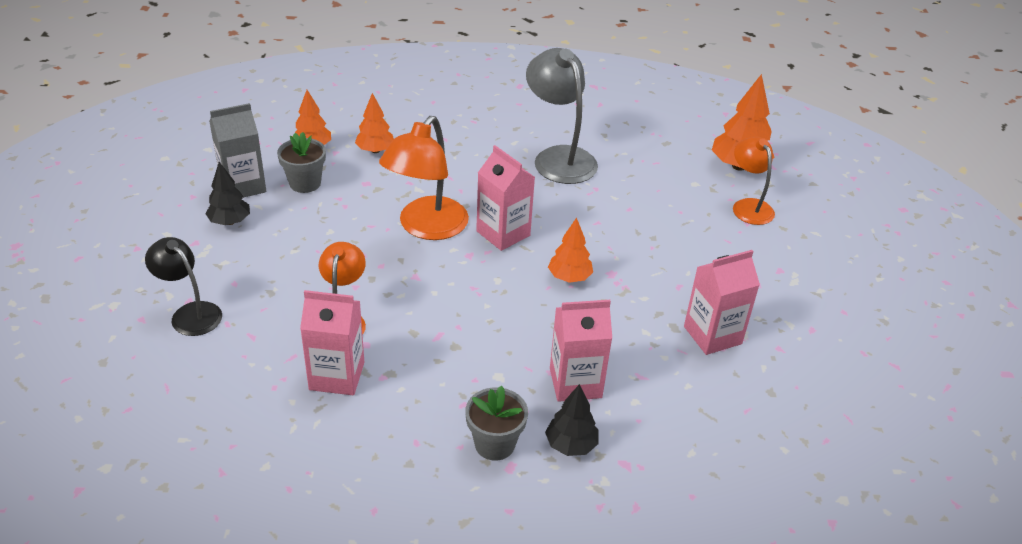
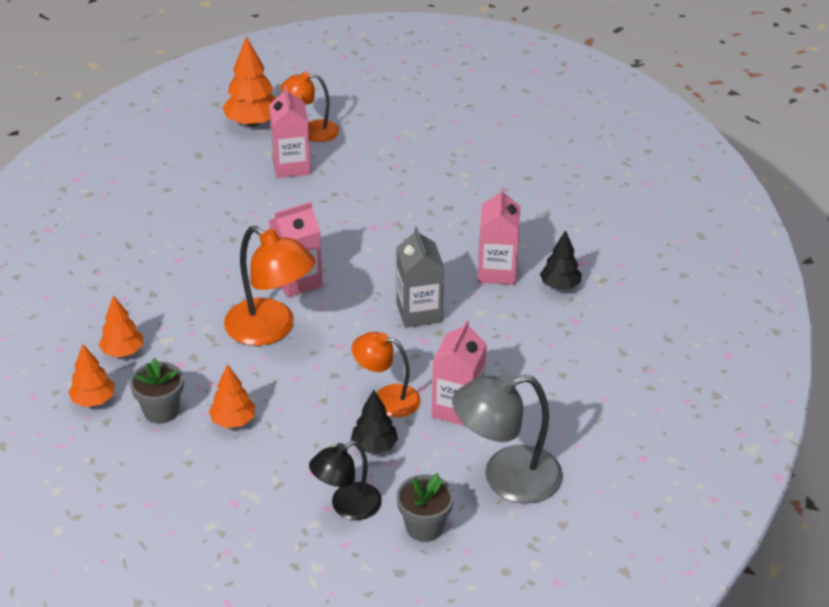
camera: 75 degrees left, 0 degrees up
black tree [205,162,250,225] -> black tree moved to [351,390,398,454]
grey carton [209,103,267,198] -> grey carton moved to [396,226,444,328]
grey flower pot [465,386,528,461] -> grey flower pot moved to [397,473,454,542]
grey lamp [526,48,598,184] -> grey lamp moved to [452,372,563,504]
orange tree [548,217,593,283] -> orange tree moved to [209,364,255,428]
pink carton [684,250,760,355] -> pink carton moved to [269,86,311,178]

